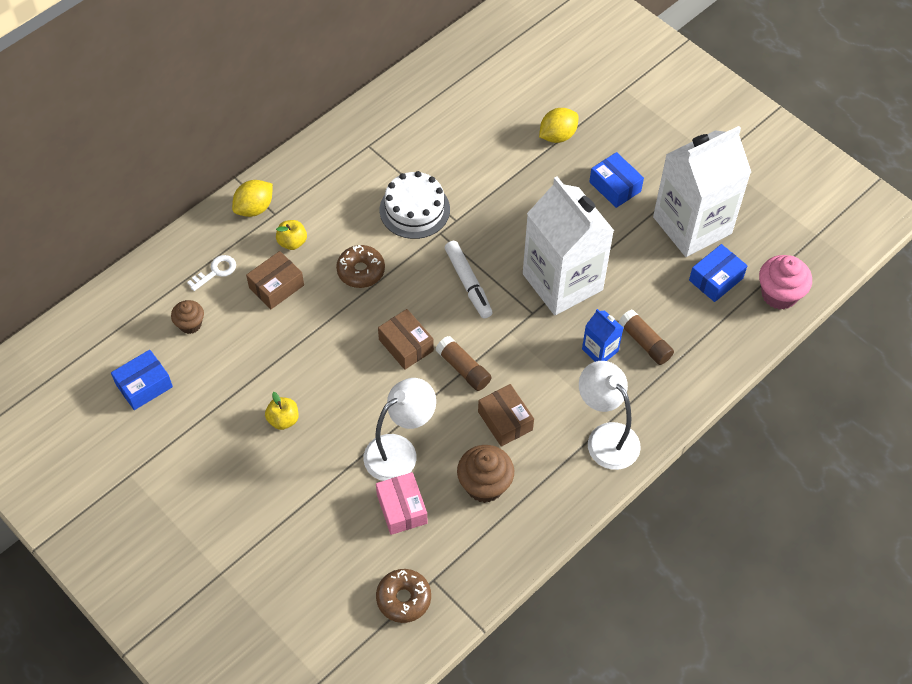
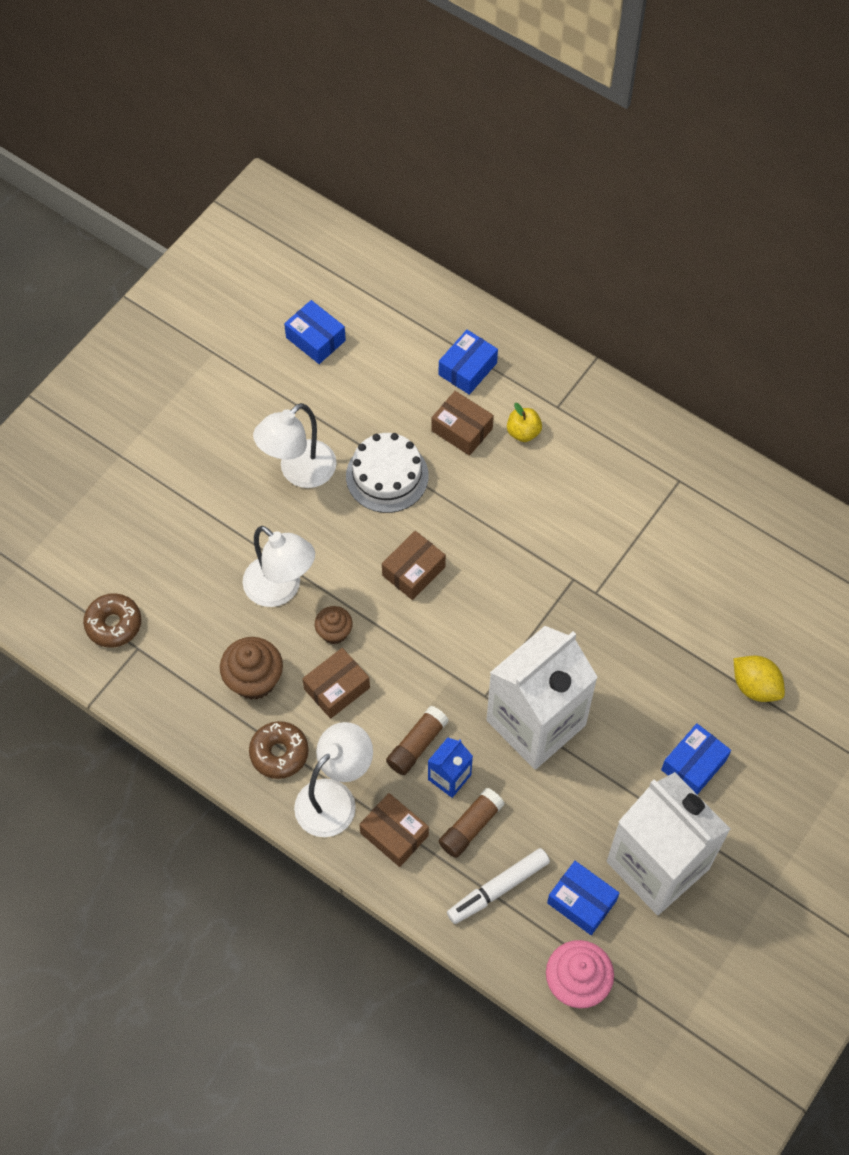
camera: 80 degrees right, 5 degrees up
brown cupcake [171,300,204,334] -> brown cupcake moved to [315,606,353,644]
white key [187,255,236,291] -> blue box [439,330,498,395]
yellow lemon [232,180,273,217] -> none
yellow apple [265,392,298,430] -> white lamp [253,403,337,488]
brown donut [336,245,385,288] -> brown donut moved to [249,721,309,779]
pink box [376,472,428,535] -> none
white cake [380,171,450,239] -> white cake moved to [346,433,429,513]
brown glue stick [436,336,491,391] -> brown glue stick moved to [386,706,449,775]
white marker [445,241,493,318] -> white marker moved to [447,848,550,924]
none -> brown box [359,793,429,867]

